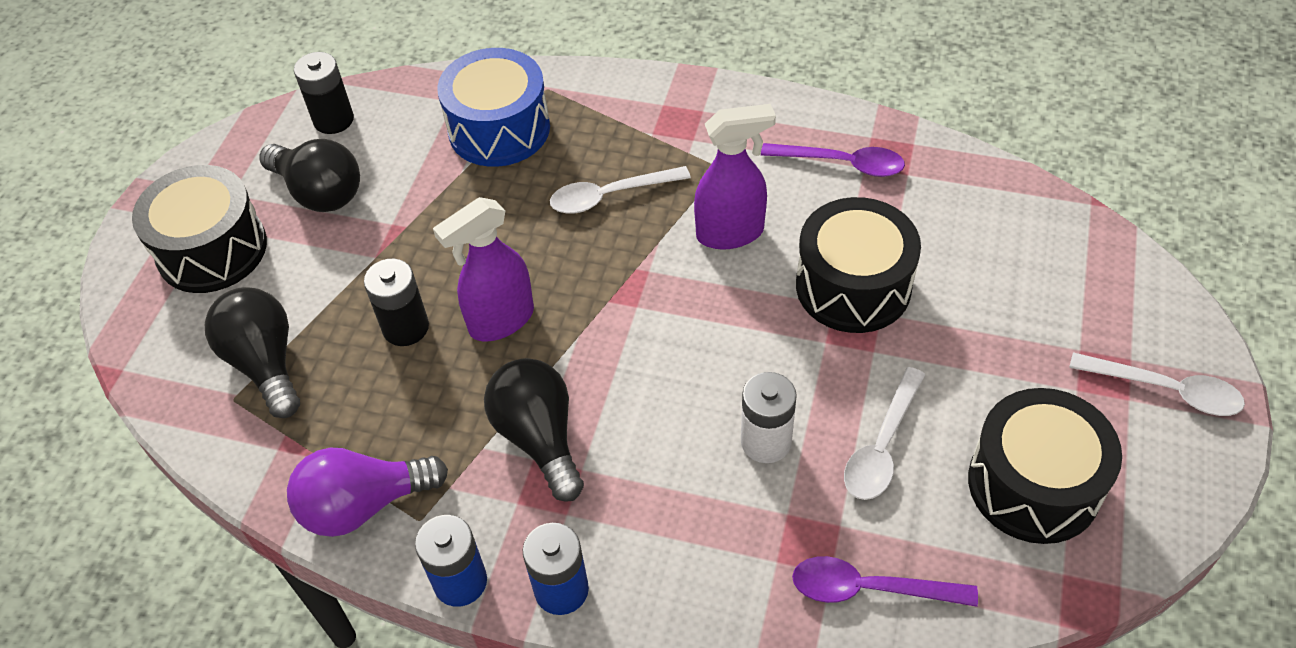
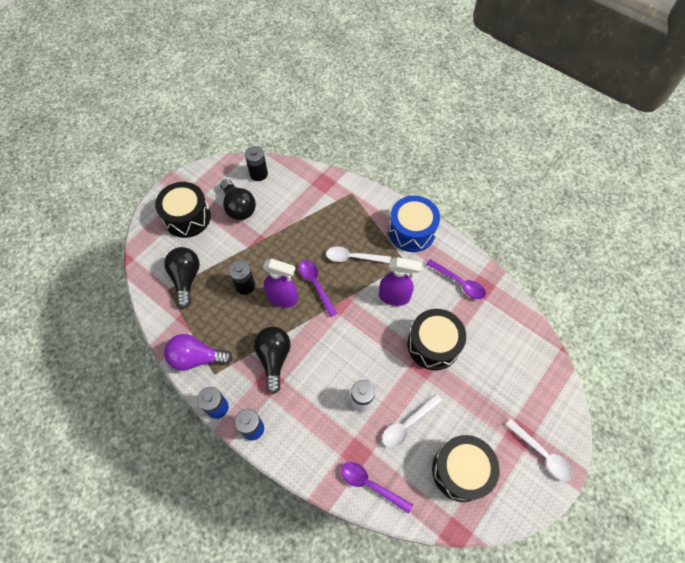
camera: 20 degrees right, 10 degrees up
purple spray bottle [433,197,534,342] -> purple spray bottle turned 150 degrees counterclockwise [263,259,298,308]
blue drum [437,48,550,167] -> blue drum moved to [388,196,440,252]
none -> purple spoon [299,260,337,317]

